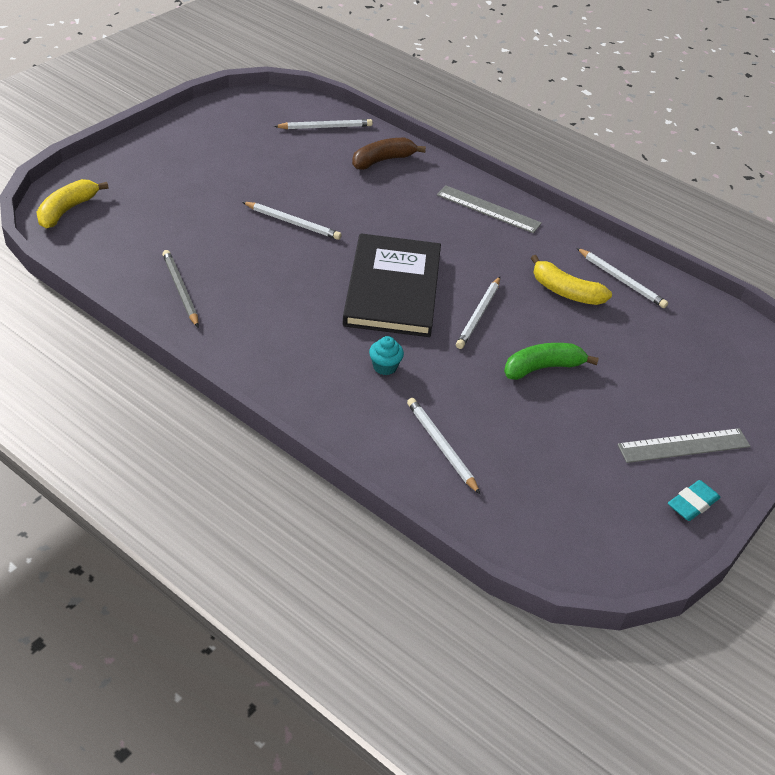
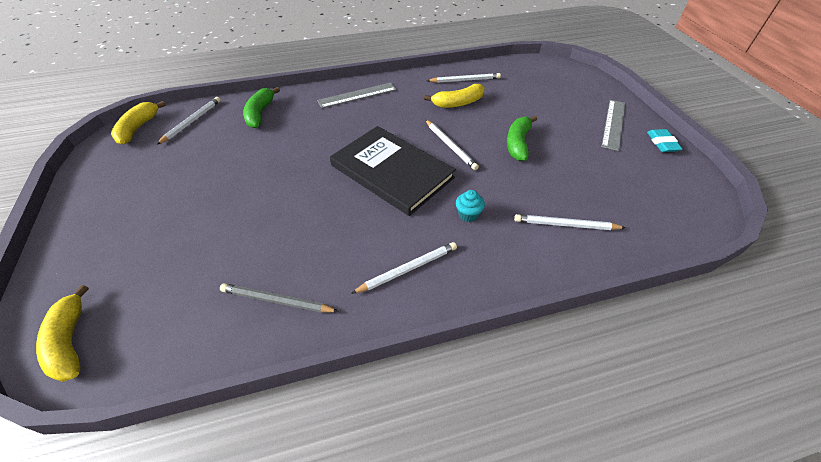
camera: 50 degrees left, 5 degrees up
white pencil [243,202,341,240] -> white pencil moved to [351,242,457,294]
brown banana [352,138,426,170] -> green banana [243,87,280,128]
none -> yellow banana [111,101,166,145]

